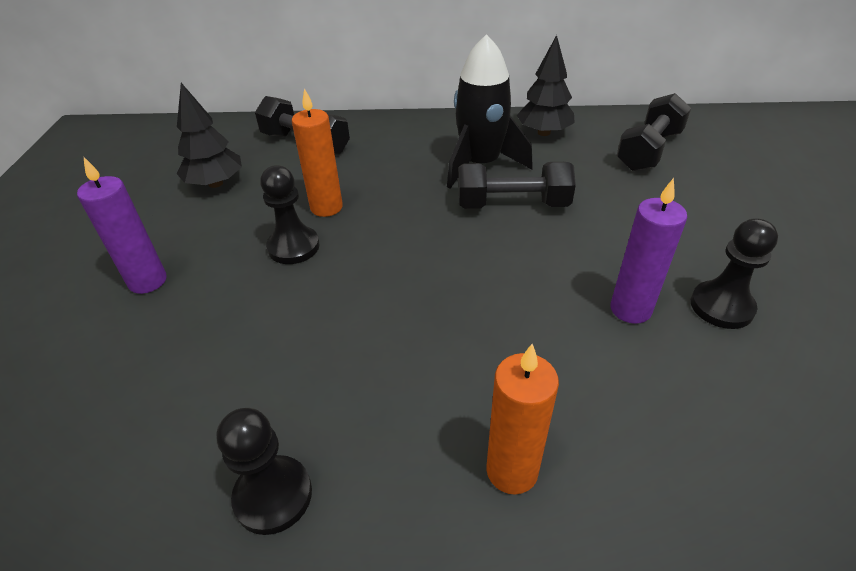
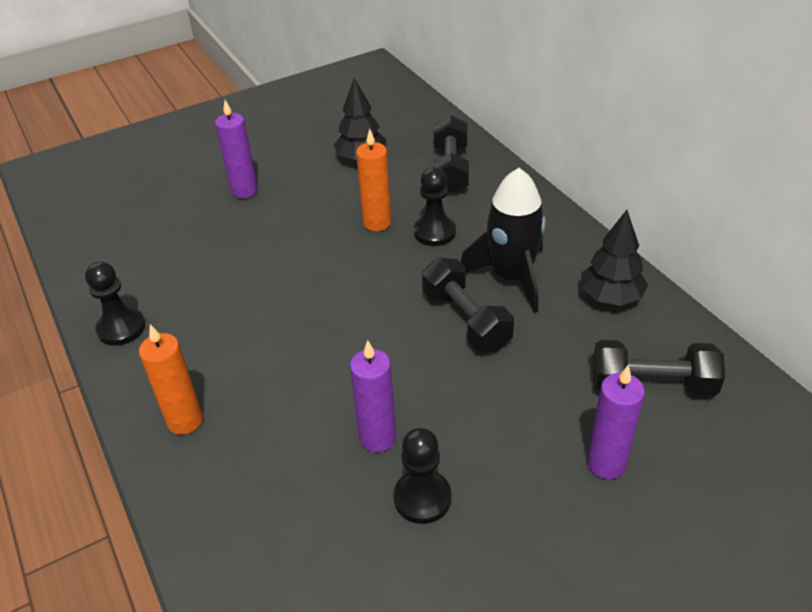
camera: 60 degrees right, 0 degrees up
black pawn [260,165,320,264] -> black pawn moved to [414,167,456,246]
none -> purple candle [587,365,645,479]

